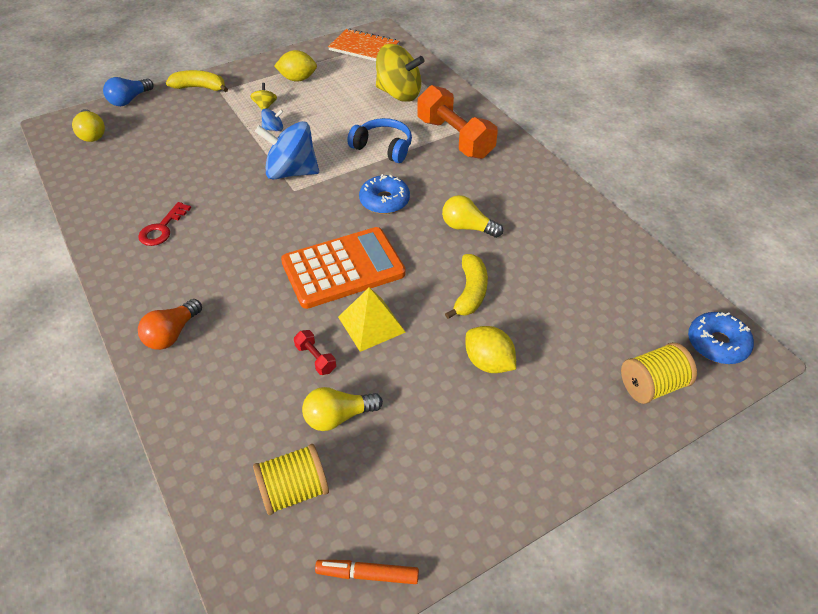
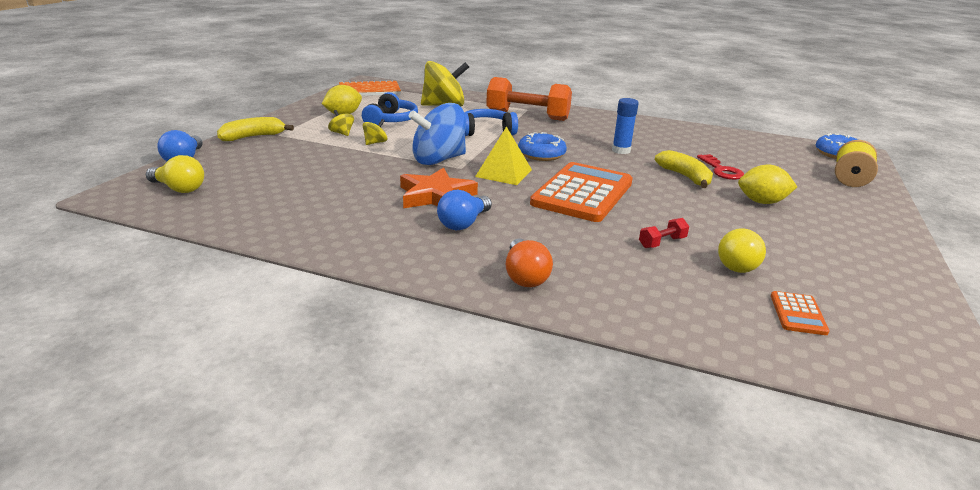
camera: 40 degrees left, 20 degrees down
red key [138,202,191,246] -> red key moved to [697,154,744,180]
yellow spool [253,444,329,515] -> orange calculator [771,291,830,335]
blue spinning top [261,108,283,131] -> yellow spinning top [363,119,387,145]
red dumbbell [294,330,336,375] -> red dumbbell turned 45 degrees counterclockwise [639,218,689,248]
orange marker [315,560,419,584] -> none
yellow pyramid [338,287,406,352] -> yellow pyramid moved to [475,126,532,185]
yellow light bulb [442,195,503,238] -> blue glue stick [612,98,639,154]
none -> blue headphones [362,92,418,125]
none -> orange star [400,168,478,208]
none -> blue light bulb [437,190,492,230]

